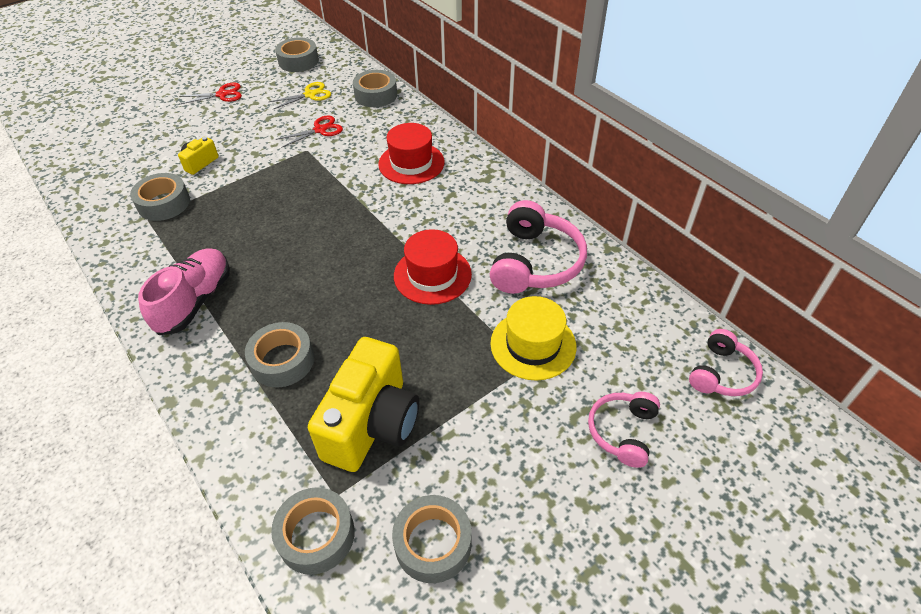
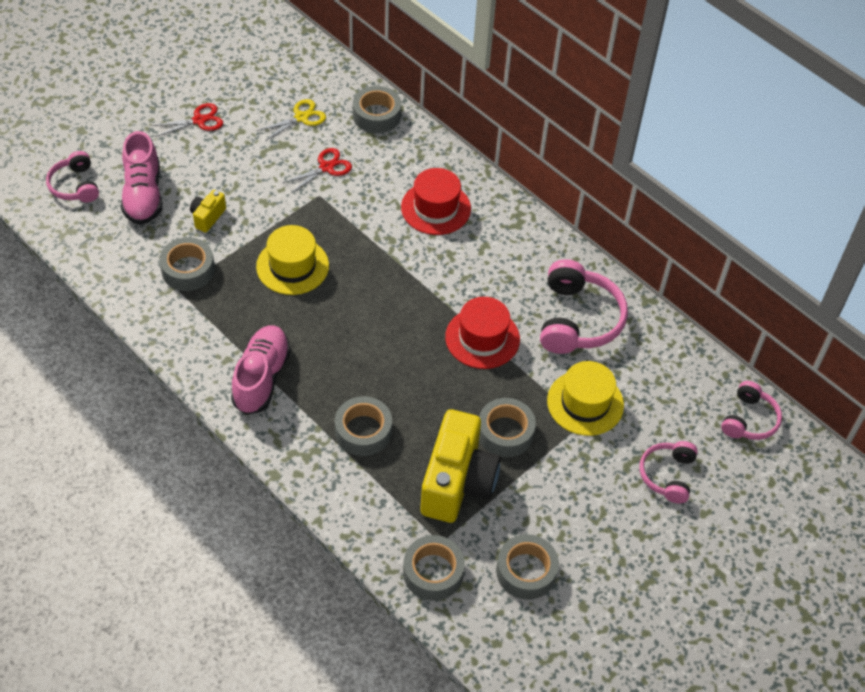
camera: 10 degrees left, 5 degrees up
grey tape [275,38,319,72] -> grey tape moved to [479,398,536,457]
none -> pink headphones [46,151,99,203]
none -> pink shoe [121,131,162,225]
none -> yellow hat [256,225,329,295]

